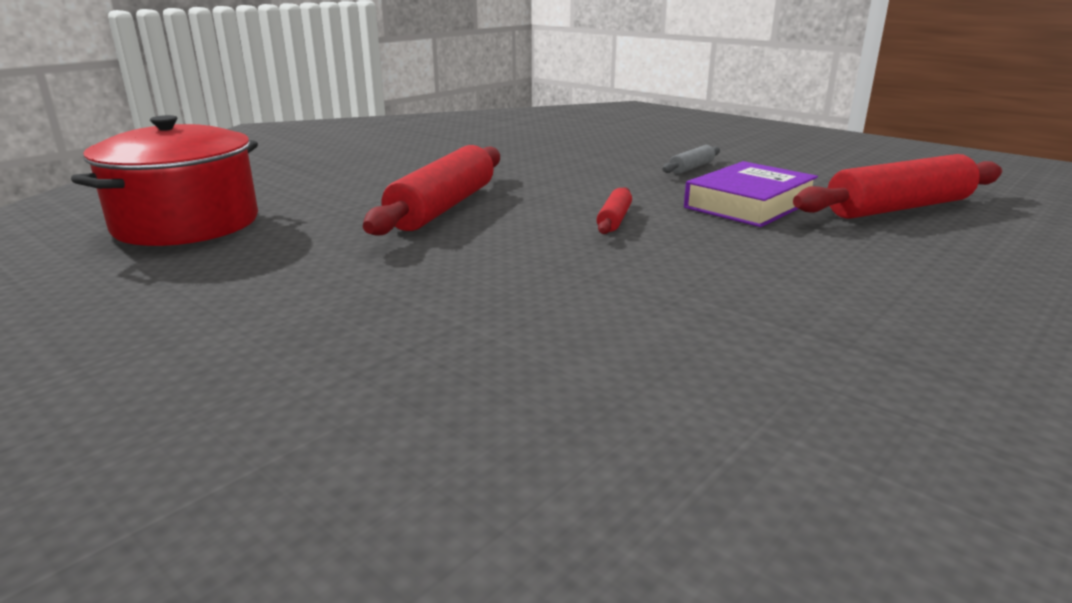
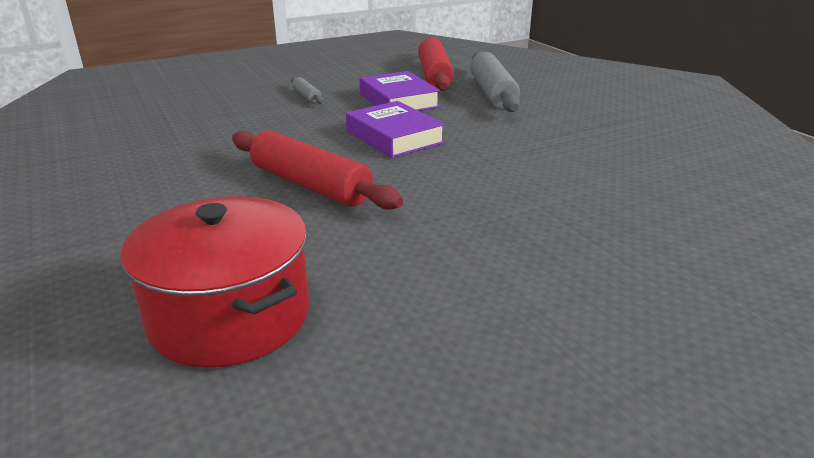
camera: 70 degrees left, 5 degrees up
red rolling pin [597,187,632,234] -> purple book [346,101,445,158]
none -> grey rolling pin [470,52,520,112]

